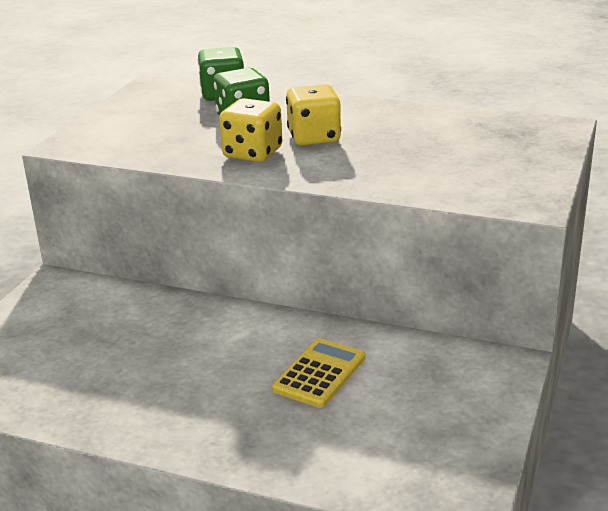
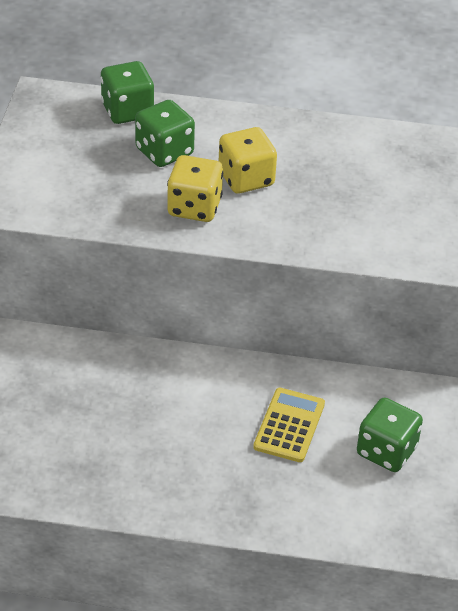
camera: 15 degrees left, 15 degrees up
none -> green dice [357,397,423,472]

